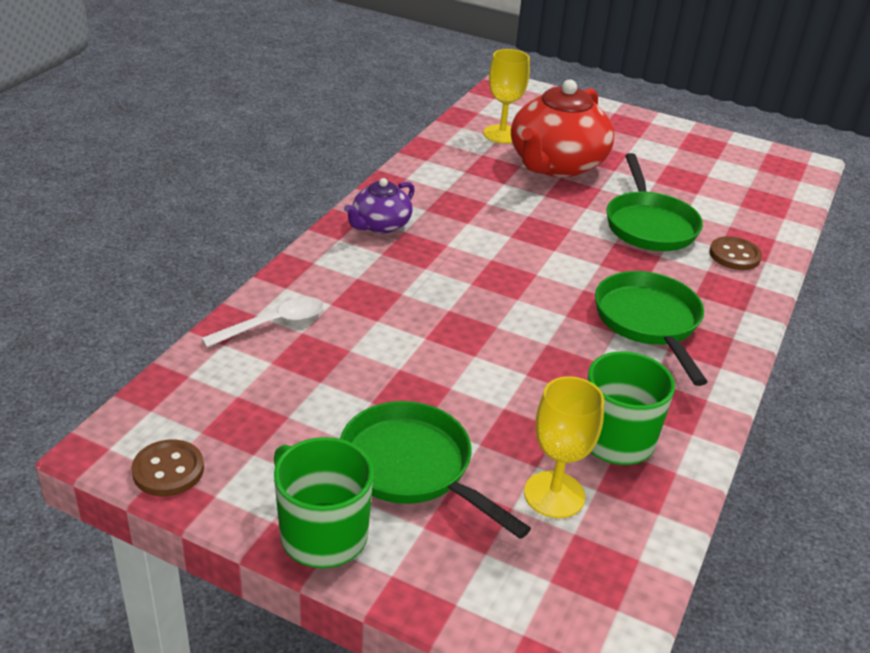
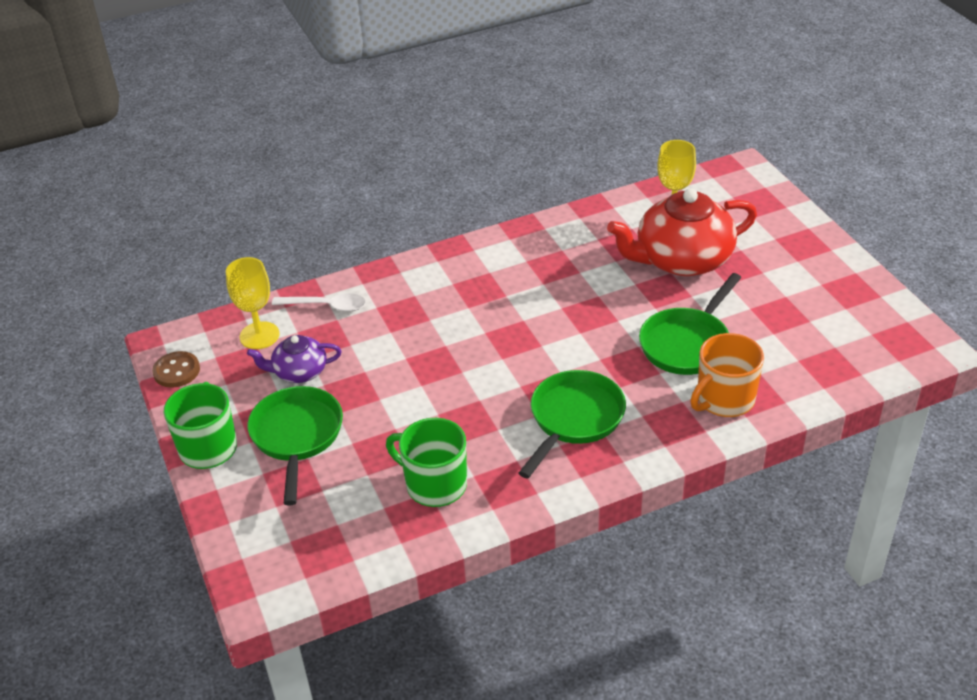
camera: 45 degrees right, 5 degrees up
purple teapot [344,178,415,233] -> purple teapot moved to [247,335,342,383]
yellow goblet [524,376,604,518] -> yellow goblet moved to [226,257,280,349]
brown button [709,236,762,270] -> orange mug [690,333,764,417]

